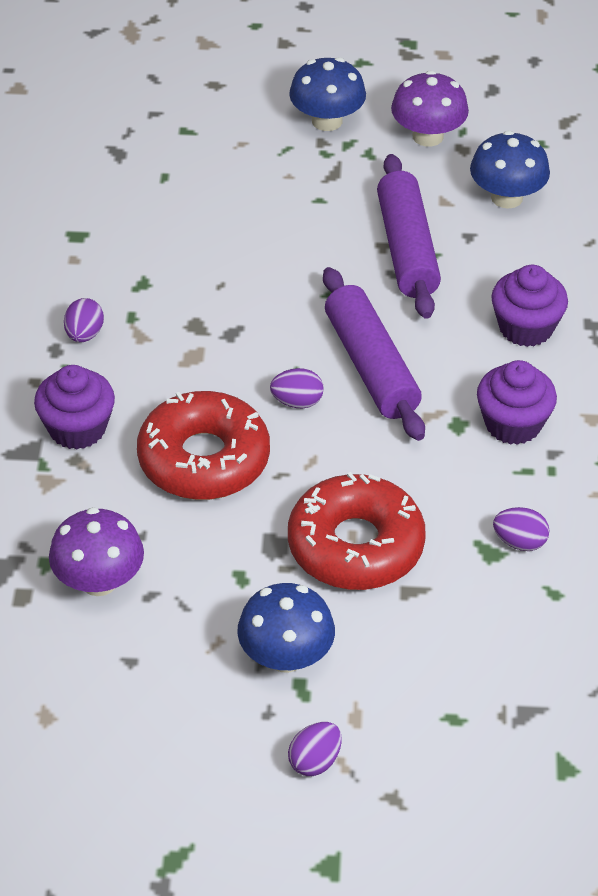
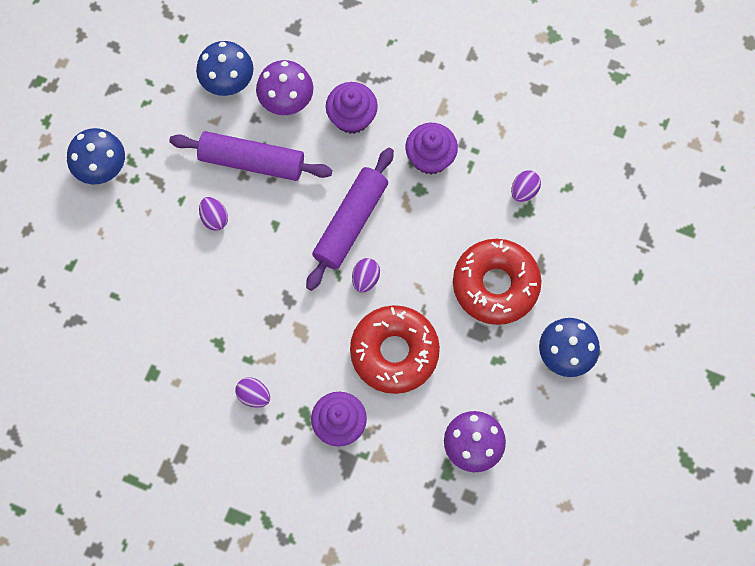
camera: 70 degrees left, 25 degrees up
purple egg [288,722,342,776] -> purple egg moved to [199,197,228,231]
purple rolling pin [323,267,425,441] -> purple rolling pin turned 60 degrees counterclockwise [306,148,394,291]
purple mushroom [391,70,469,147] -> purple mushroom moved to [256,60,313,115]

